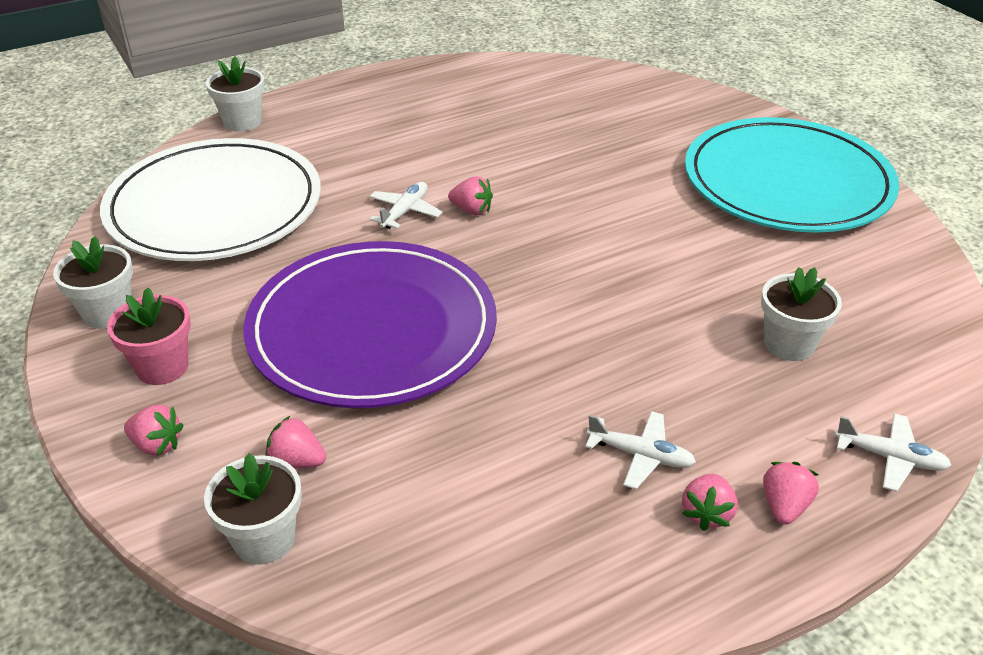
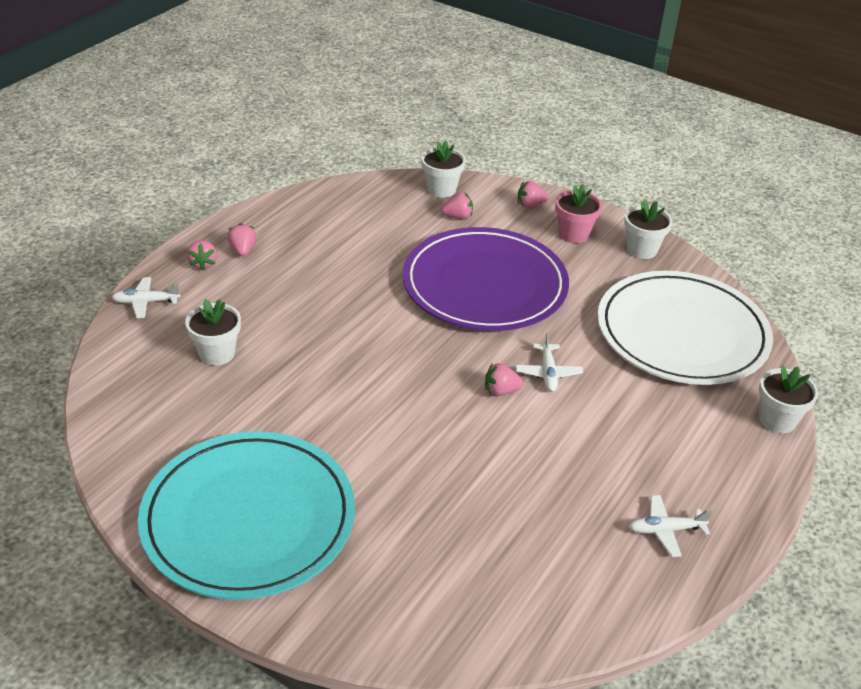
camera: 150 degrees right, 0 degrees up
white plane [585,411,696,489] -> white plane moved to [629,495,712,557]

